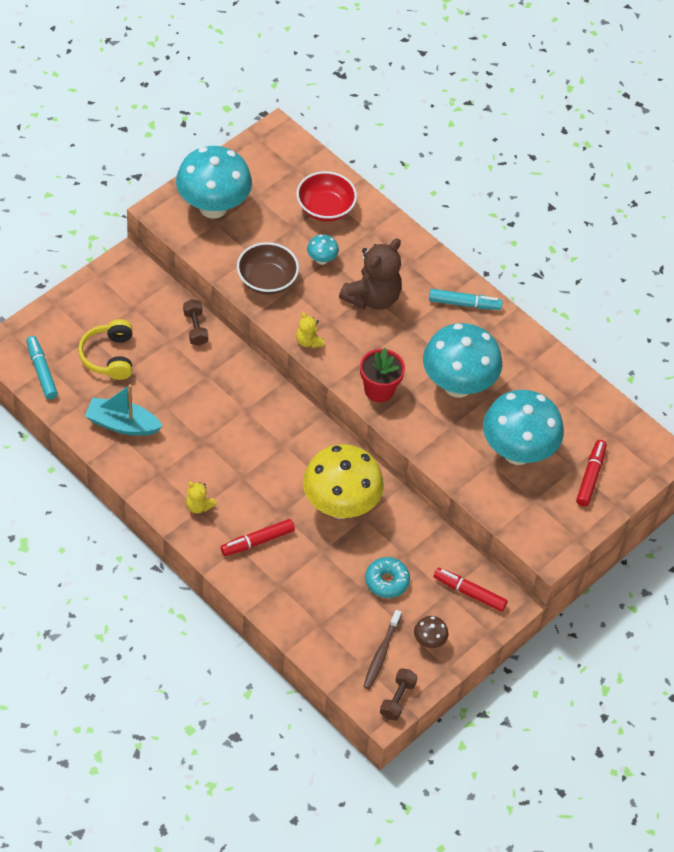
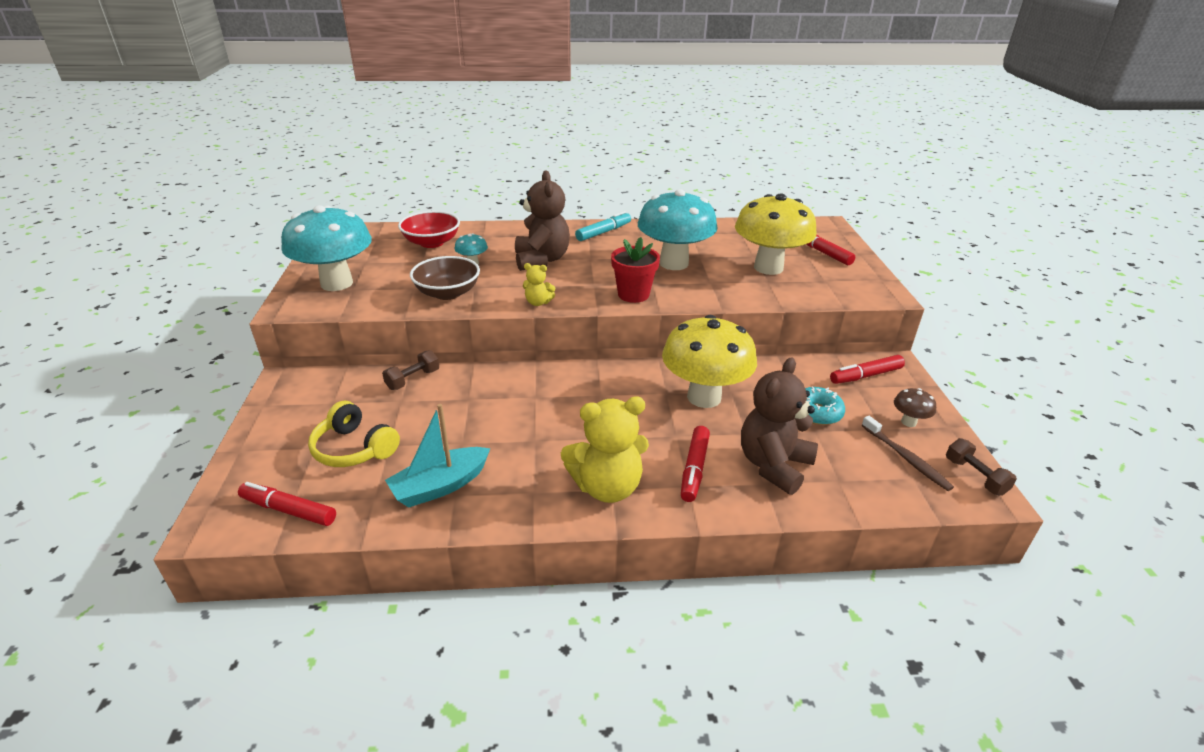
camera: 45 degrees left, 20 degrees down
turquoise marker [26,336,58,399] -> red marker [238,482,336,526]
brown dumbbell [183,299,208,346] -> brown dumbbell turned 75 degrees counterclockwise [382,350,439,390]
yellow teddy bear [186,482,216,514] -> yellow teddy bear [561,396,649,503], size x2.11
turquoise mushroom [483,390,564,465] -> yellow mushroom [735,193,817,275]
none -> brown teddy bear [741,357,818,495]

